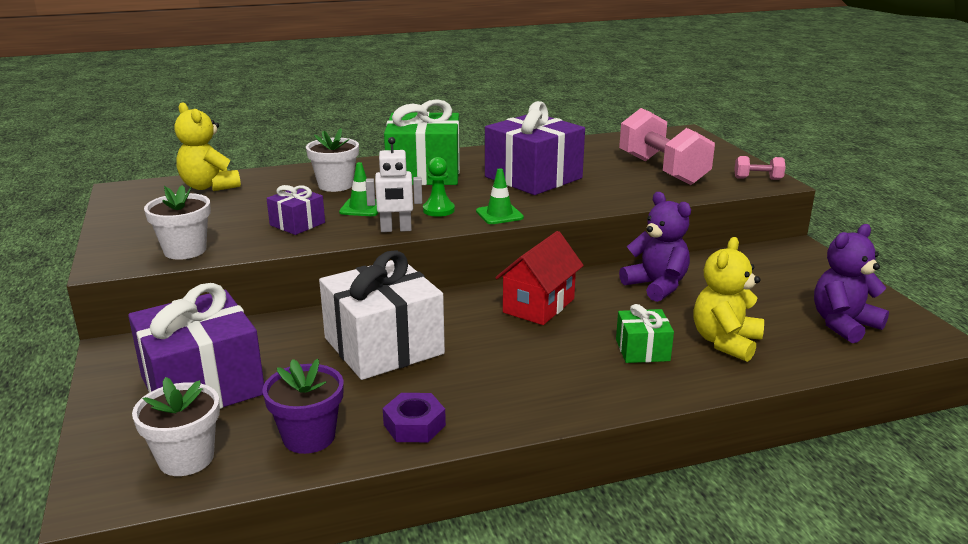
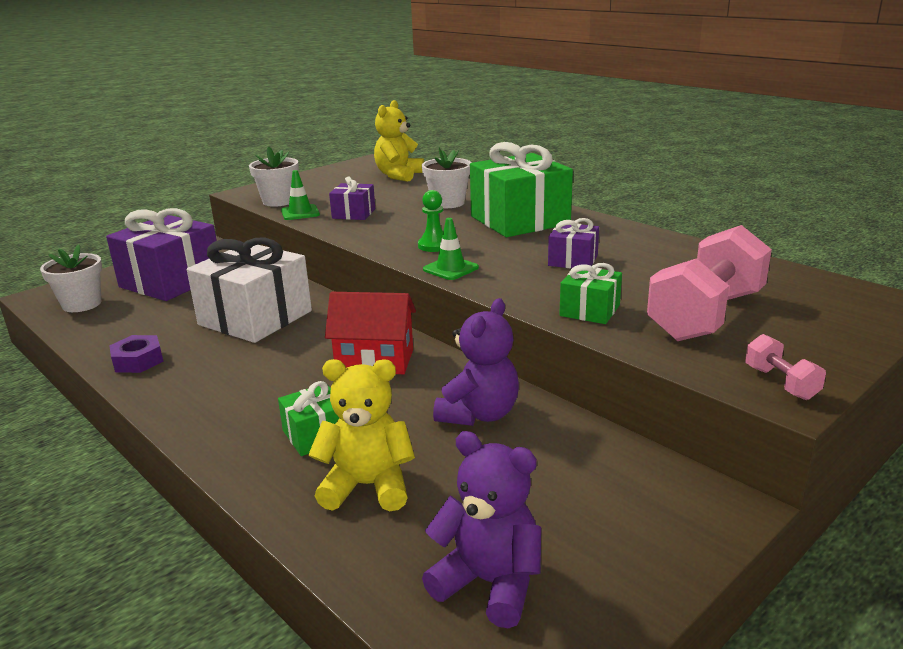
camera: 65 degrees right, 0 degrees up
purple flower pot [262,359,344,454] -> none
green traffic cone [339,162,379,216] -> green traffic cone moved to [281,170,320,220]
white robot [366,137,422,232] -> none
purple gift [485,101,585,195] -> purple gift [548,218,599,268], size x0.49
none -> green gift [559,263,622,324]

